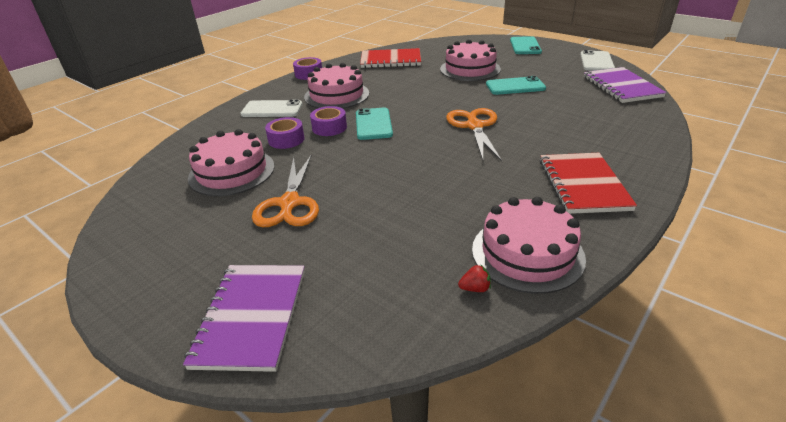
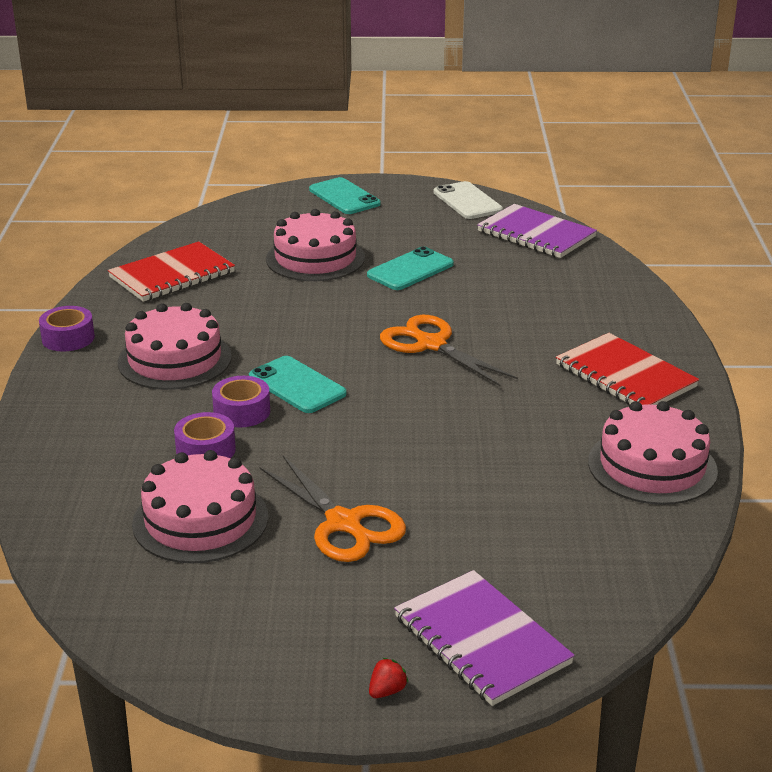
camera: 40 degrees left, 5 degrees down
white phone [241,100,303,117] -> none
red strawberry [458,264,491,292] -> red strawberry moved to [369,658,409,698]

